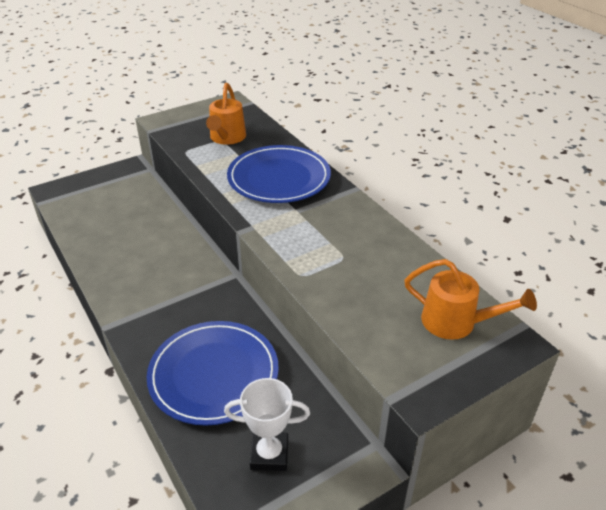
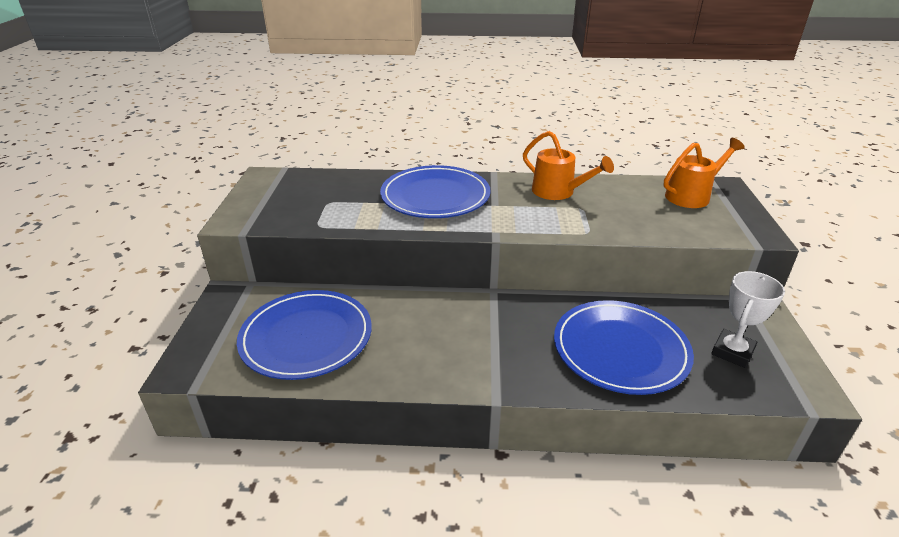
camera: 55 degrees left, 5 degrees down
orange watering can [206,83,246,145] -> orange watering can moved to [523,131,614,200]
none -> blue plate [237,290,372,380]

